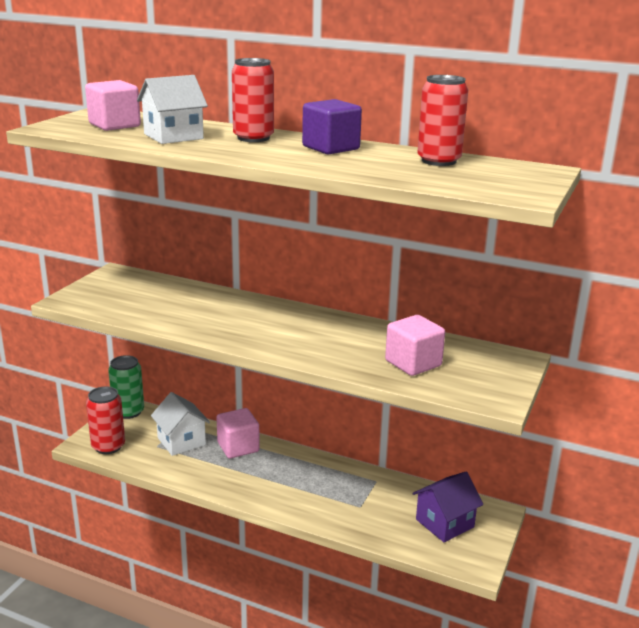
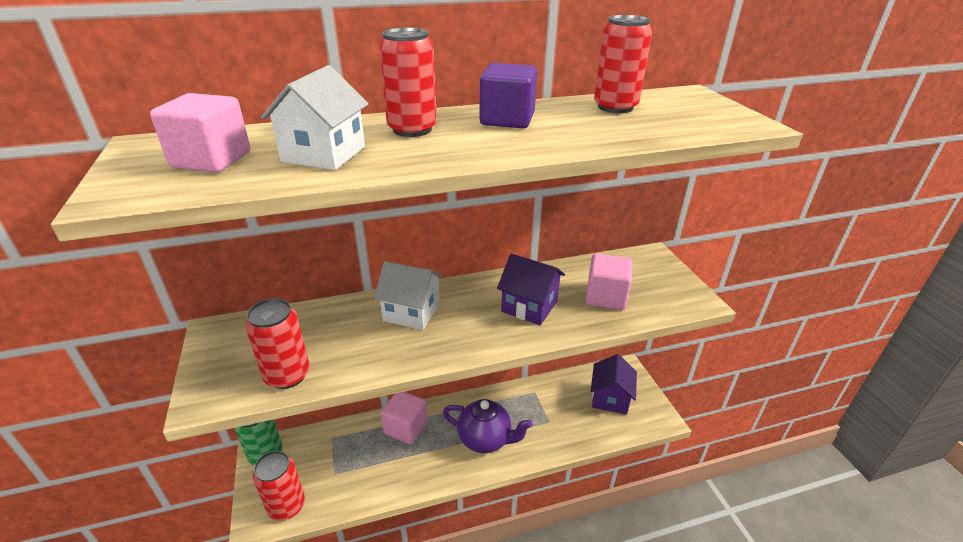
camera: 40 degrees left, 10 degrees up
white house [151,392,210,456] -> white house moved to [374,261,443,330]
none -> red can [245,298,310,389]
none -> purple teapot [443,399,532,453]
none -> purple house [497,254,565,325]

